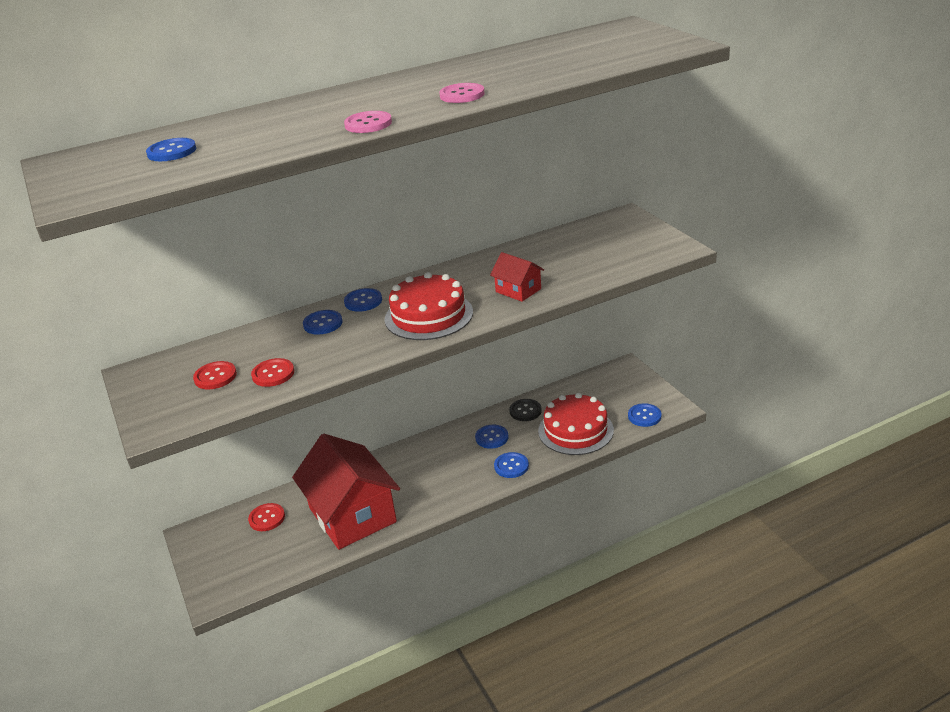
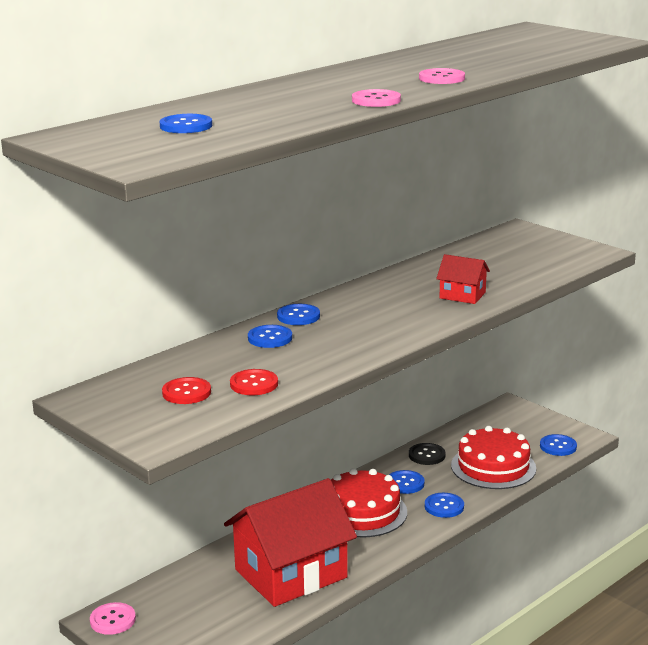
camera: 20 degrees left, 10 degrees down
red button [248,503,285,531] -> none
red house [292,433,400,550] -> red house turned 75 degrees counterclockwise [224,478,357,607]
red cake [385,272,473,340] -> red cake moved to [331,468,407,537]
none -> pink button [90,602,136,635]

